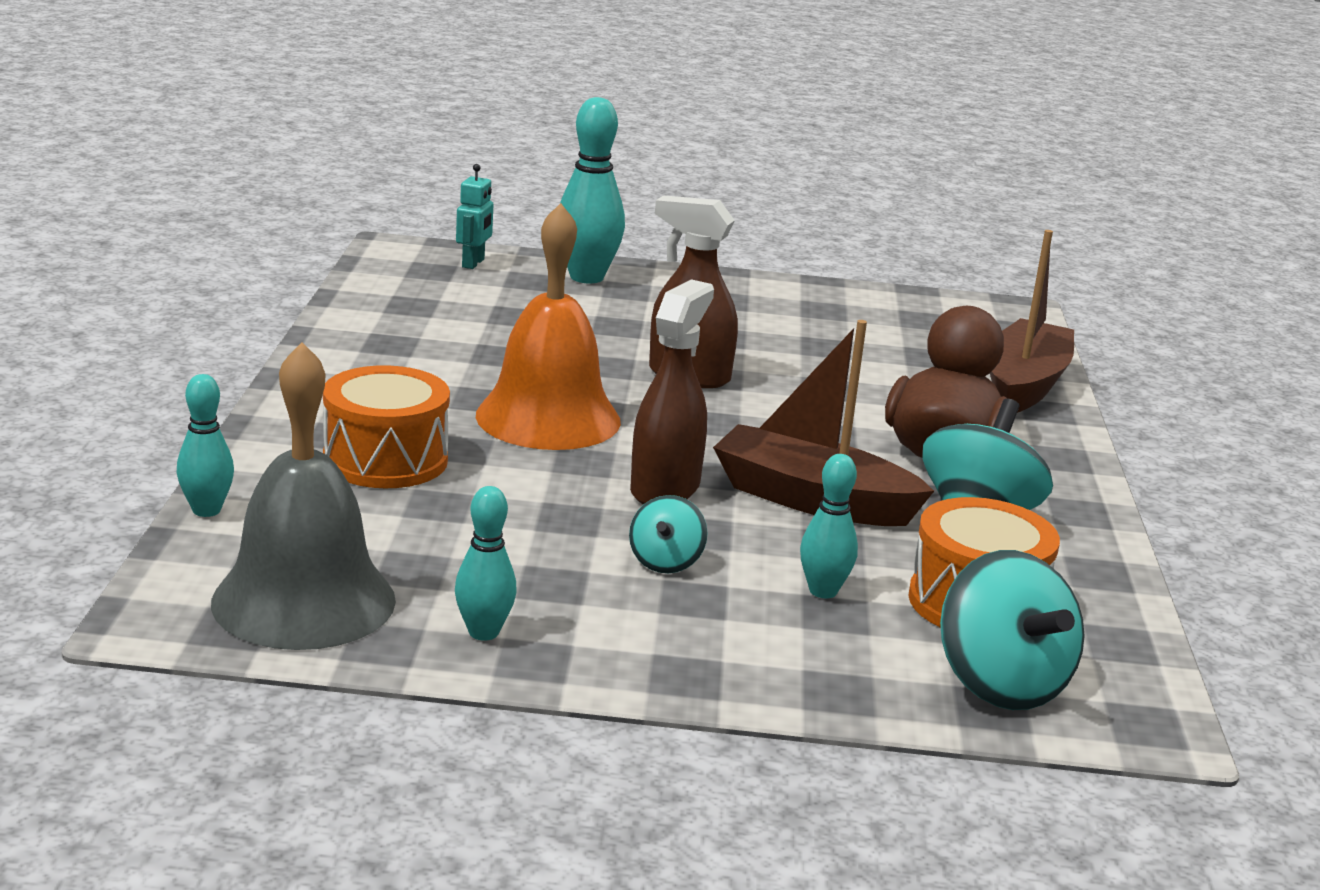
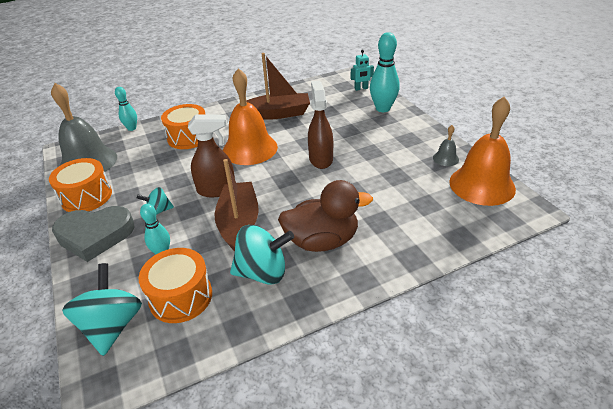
camera: 65 degrees right, 15 degrees up
turquoise bowling pin [455,486,517,641] -> orange drum [49,158,112,212]
turquoise spinning top [940,550,1084,710] -> turquoise spinning top turned 135 degrees clockwise [62,263,142,356]
brown boat [990,230,1074,413] -> brown boat moved to [246,53,310,120]
none -> grey heart [52,206,135,262]
none -> grey bell [433,125,459,166]
none -> orange bell [449,96,516,206]

